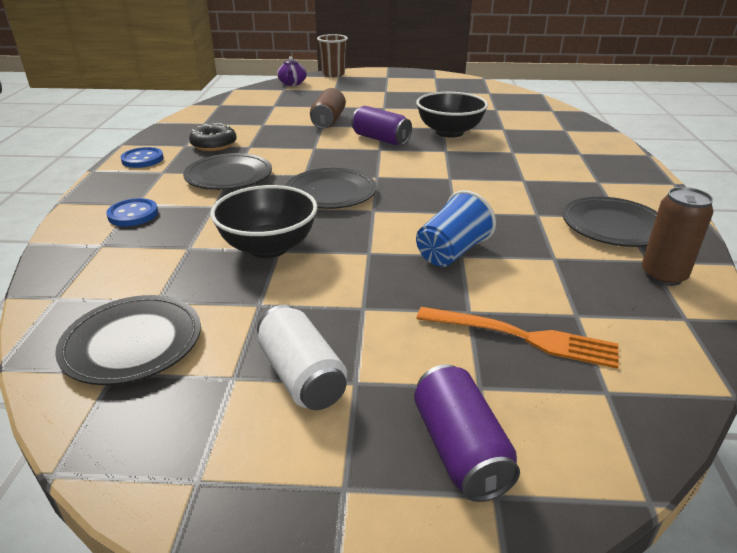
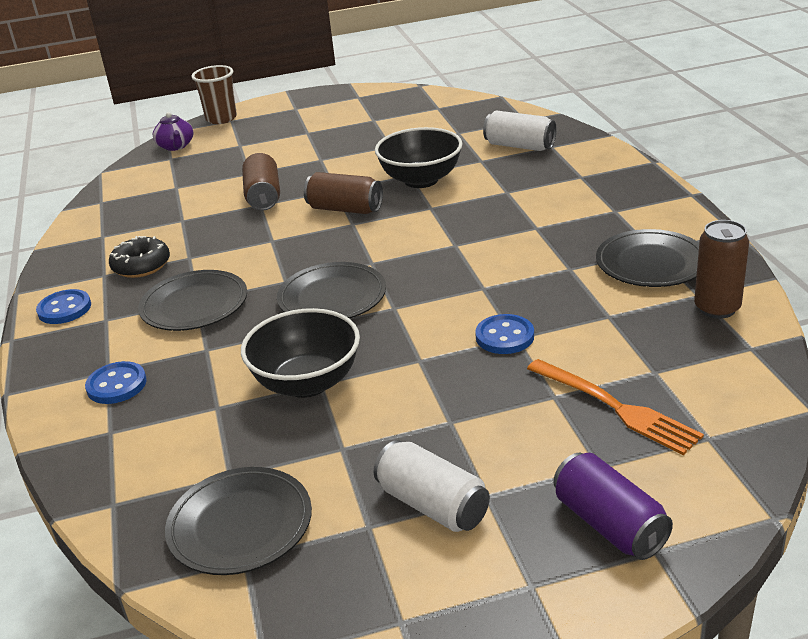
camera: 15 degrees left, 0 degrees up
purple can [351,106,412,145] -> brown can [304,172,383,214]
blue cup [416,190,496,267] -> blue button [475,314,534,354]
orange fork [417,307,619,369] -> orange fork turned 45 degrees clockwise [527,359,704,455]
none -> white can [483,110,557,151]

